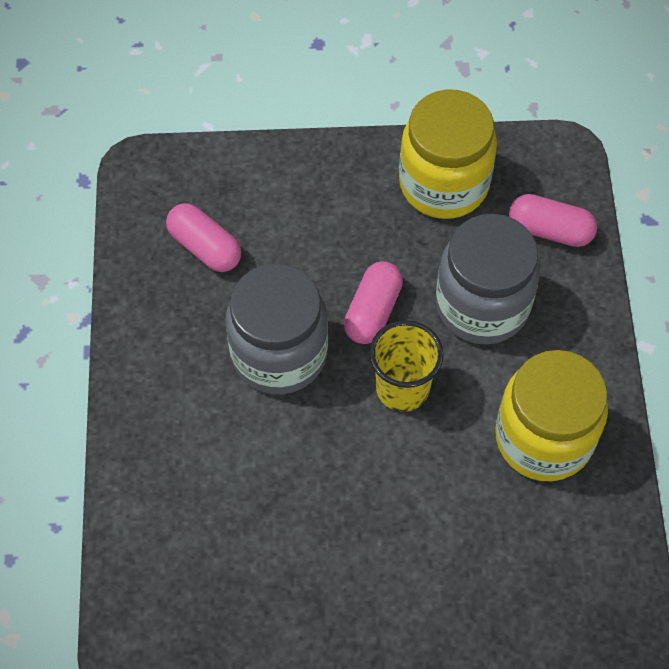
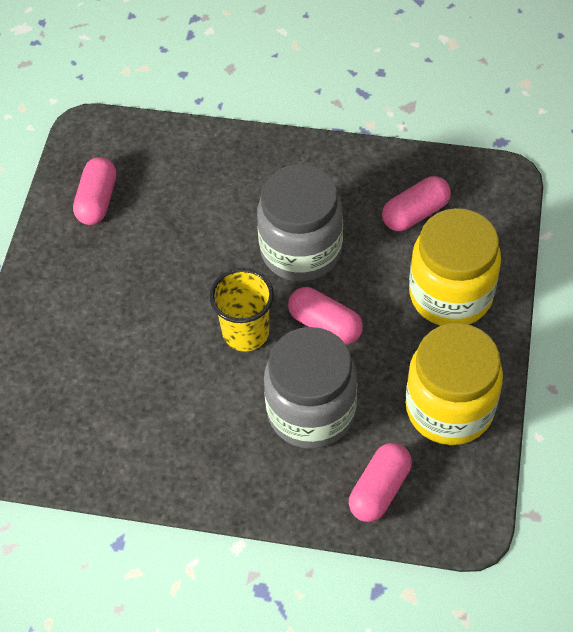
camera: 105 degrees right, 5 degrees down
yellow jar [495,350,608,481] -> yellow jar moved to [409,208,501,326]
none -> pink capsule [73,157,117,225]

